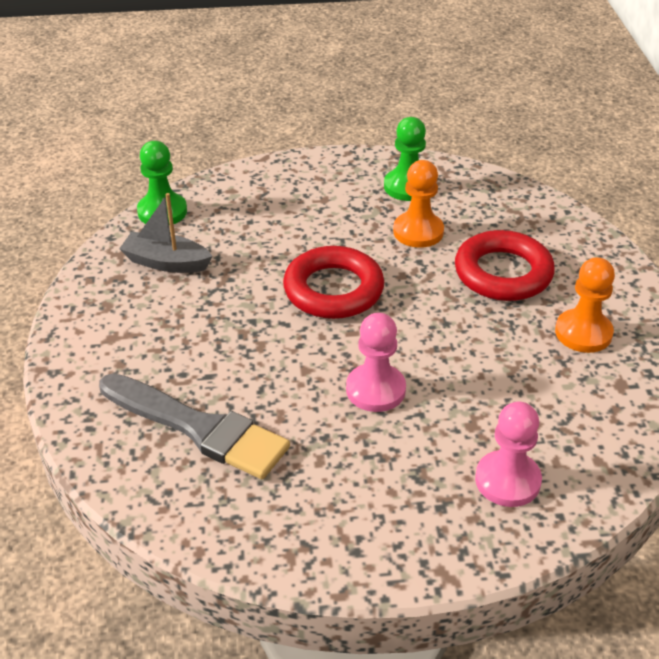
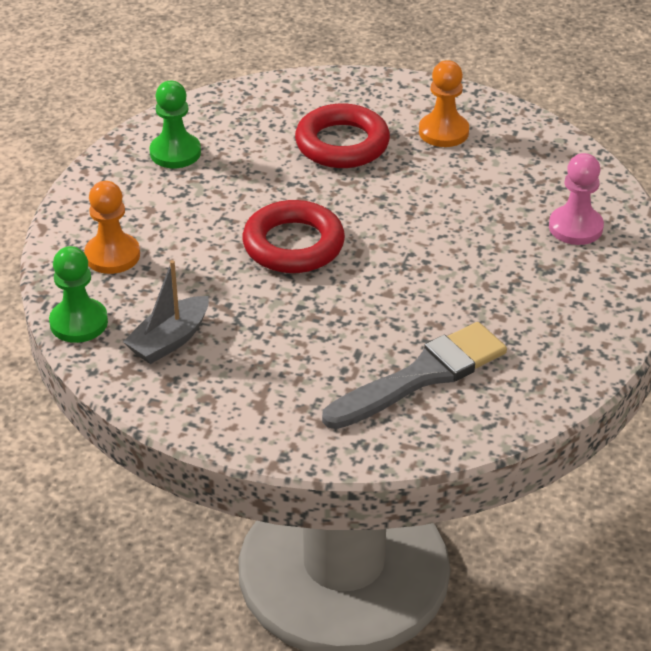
camera: 65 degrees left, 0 degrees up
pink pawn [346,313,406,412] -> none
orange pawn [393,160,444,248] -> orange pawn moved to [84,181,140,274]

